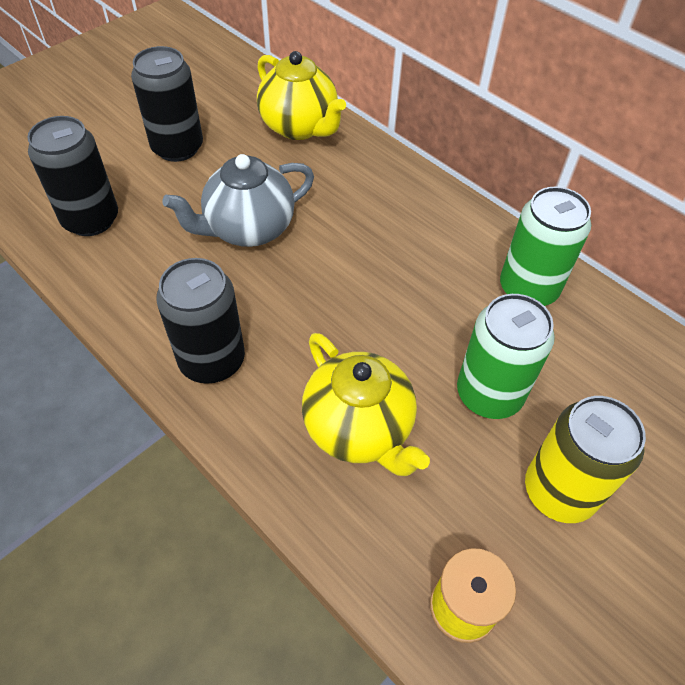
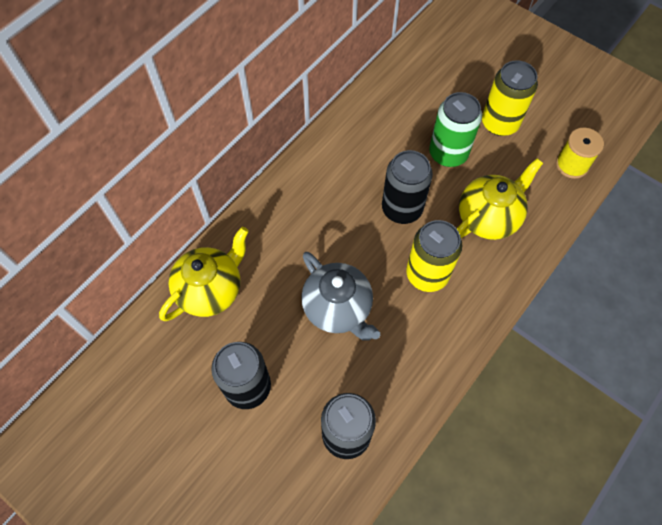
camera: 95 degrees left, 10 degrees up
black can [156,258,245,384] -> black can moved to [382,150,433,224]
green can [500,187,591,306] -> none
none -> yellow can [406,220,462,292]

